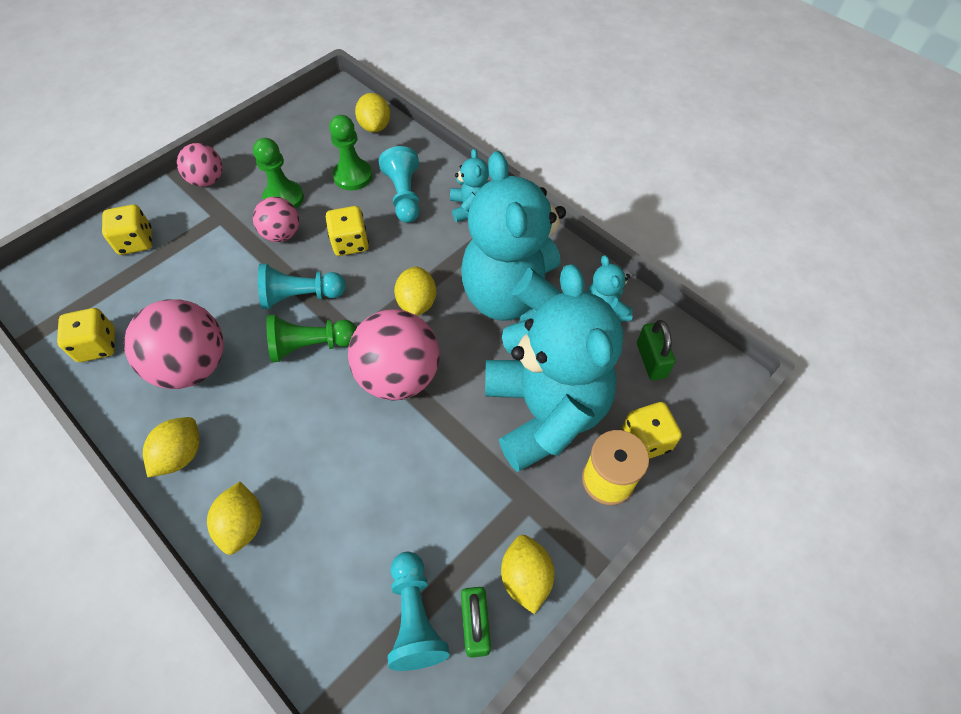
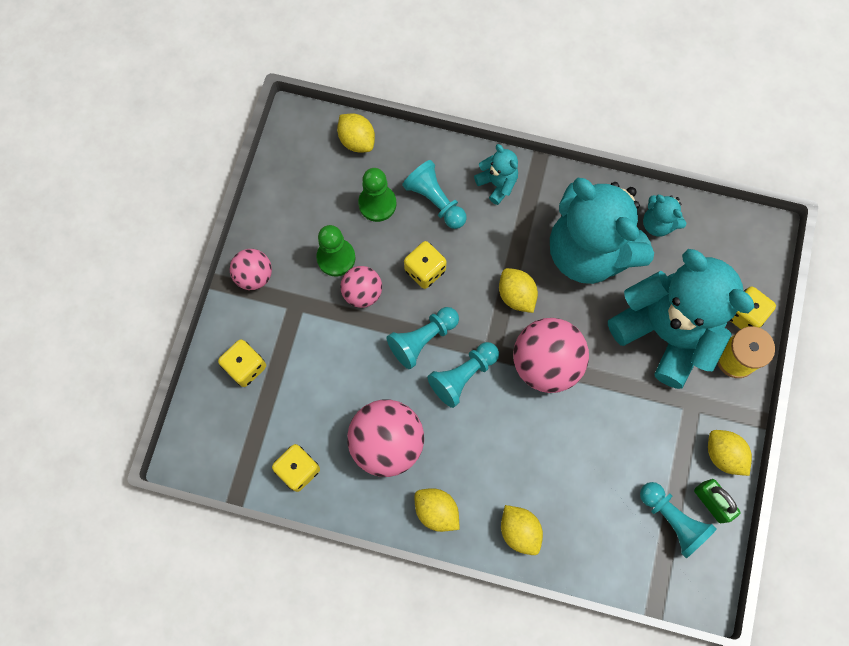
camera: 30 degrees left, 15 degrees up
yellow lemon [143,417,199,477] -> yellow lemon turned 45 degrees counterclockwise [415,488,460,532]
green pawn [266,315,357,362] -> turquoise pawn [428,342,499,408]
green padlock [637,320,675,380] -> none

